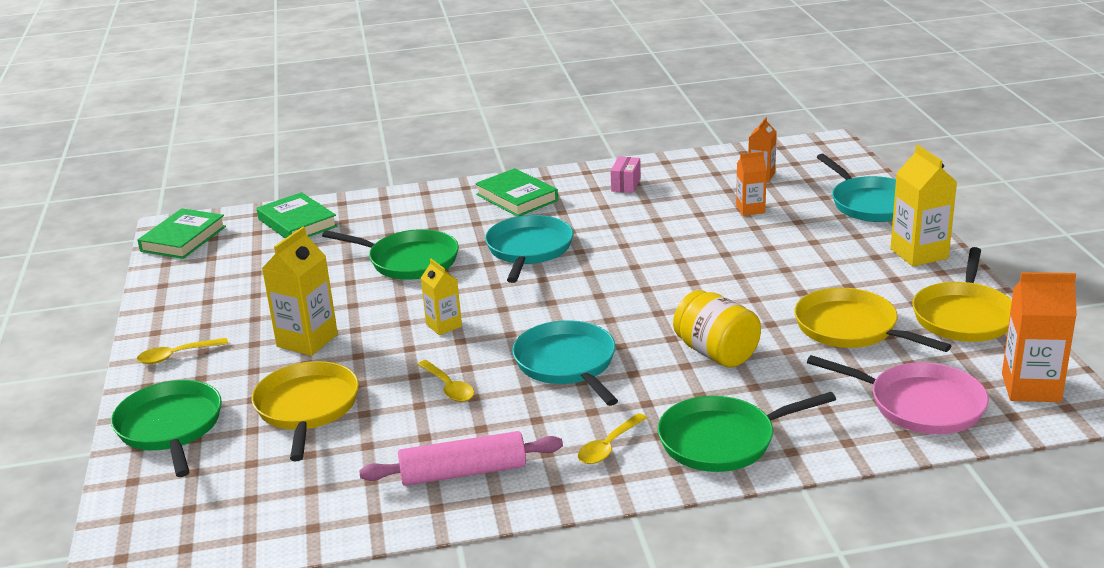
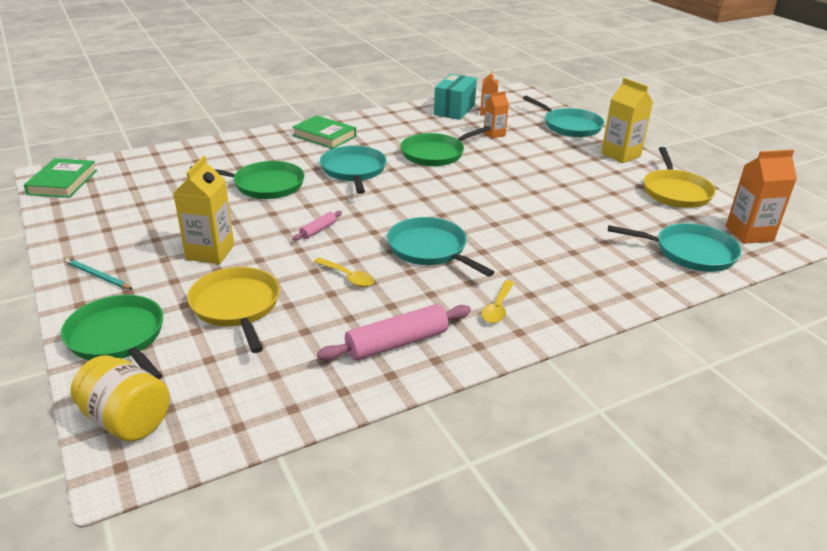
camera: 20 degrees left, 5 degrees up
yellow spoon [137,338,228,364] -> turquoise pencil [65,258,132,289]
green book [257,192,338,238] -> none
yellow carton [421,259,462,335] -> pink rolling pin [293,211,342,241]
pink box [611,157,641,193] -> none
green pan [657,392,836,472] -> green pan moved to [400,126,491,166]
yellow jar [673,290,761,367] -> yellow jar moved to [71,355,170,442]
yellow pan [794,288,952,352] -> none
pink pan [807,355,989,434] -> turquoise pan [608,223,742,272]
none -> turquoise box [434,74,477,120]

